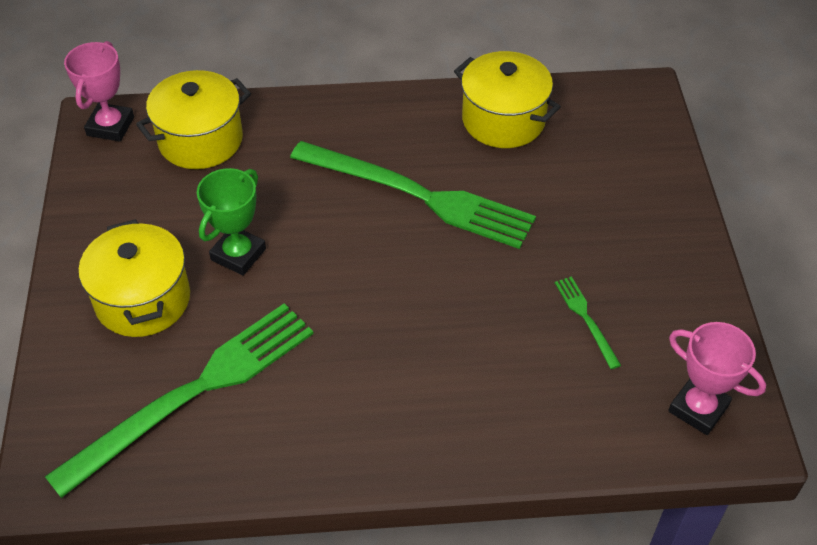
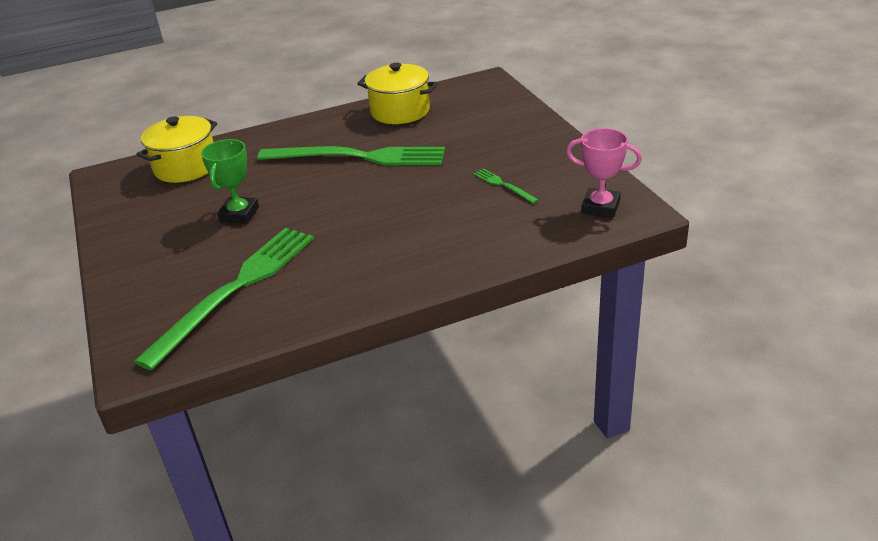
camera: 15 degrees left, 15 degrees down
pink trophy [64,41,134,142] -> none
yellow pot [79,219,190,337] -> none

